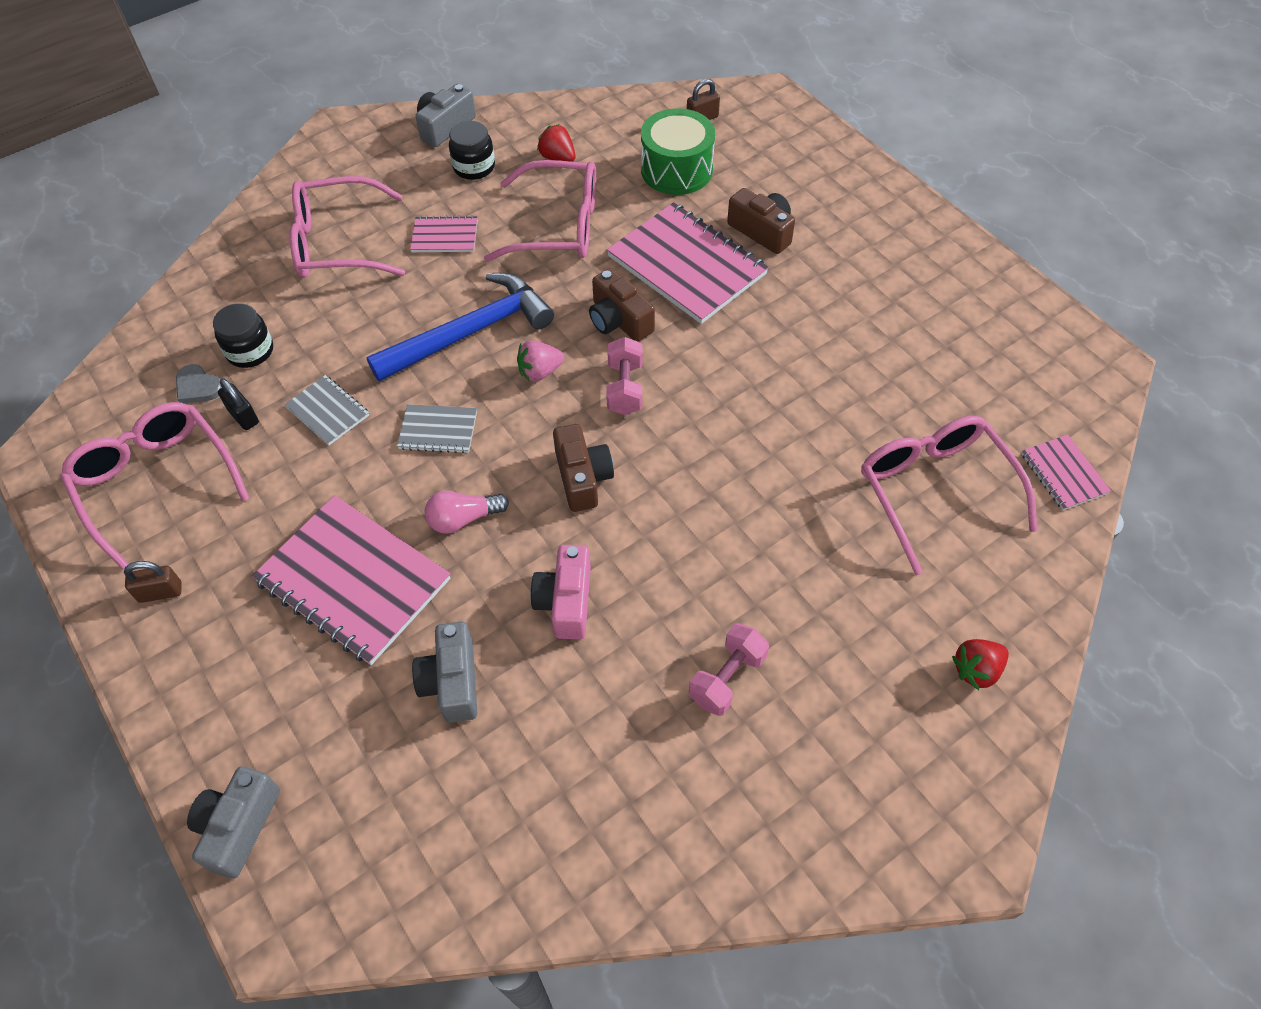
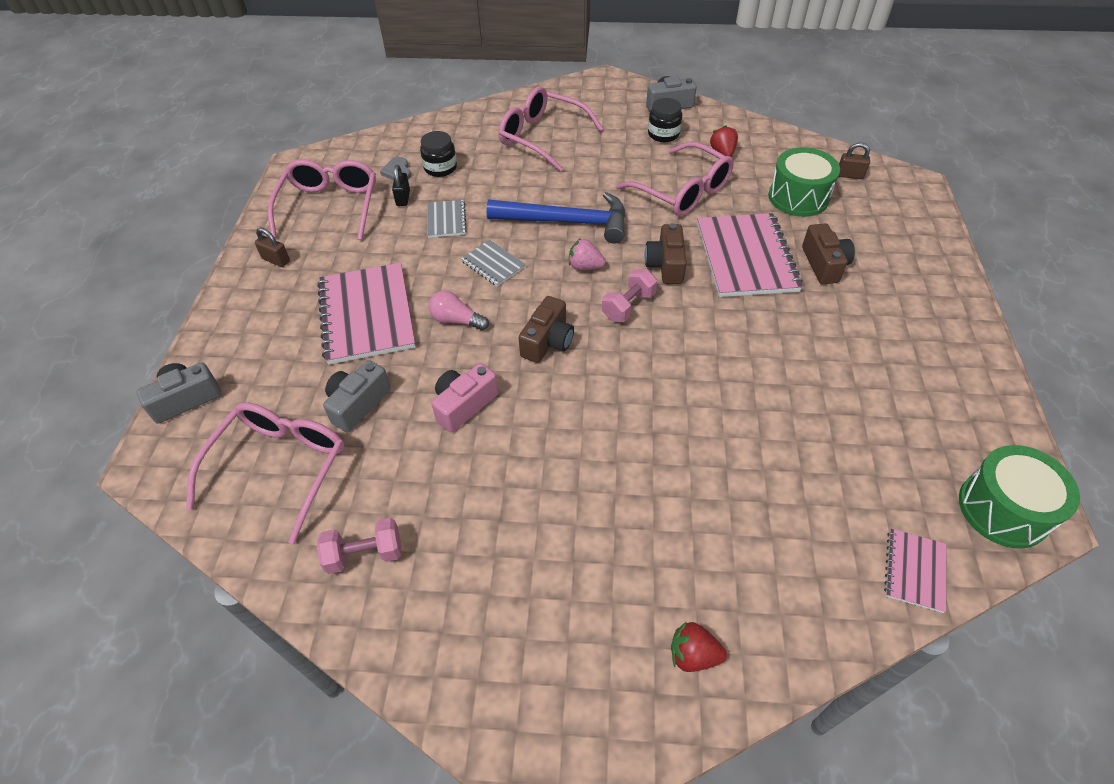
camera: 40 degrees right, 5 degrees down
pink notebook [410,215,478,252] -> none
pink dumbbell [689,624,769,716] -> pink dumbbell moved to [317,518,401,574]
pink glasses [861,416,1038,575] -> pink glasses moved to [186,402,345,544]
none -> green drum [959,445,1080,549]

